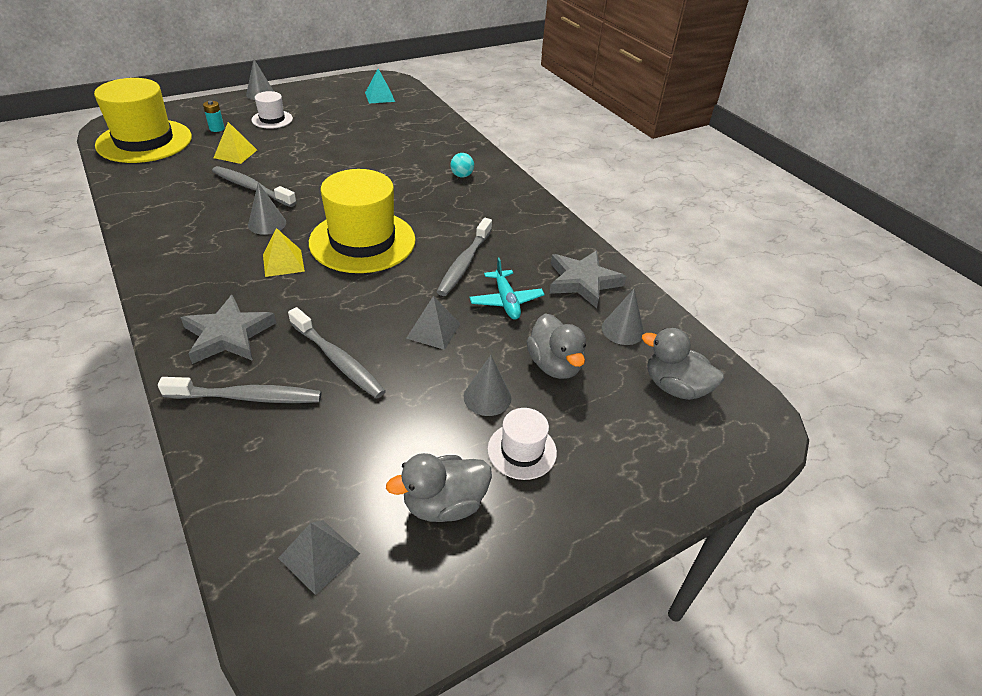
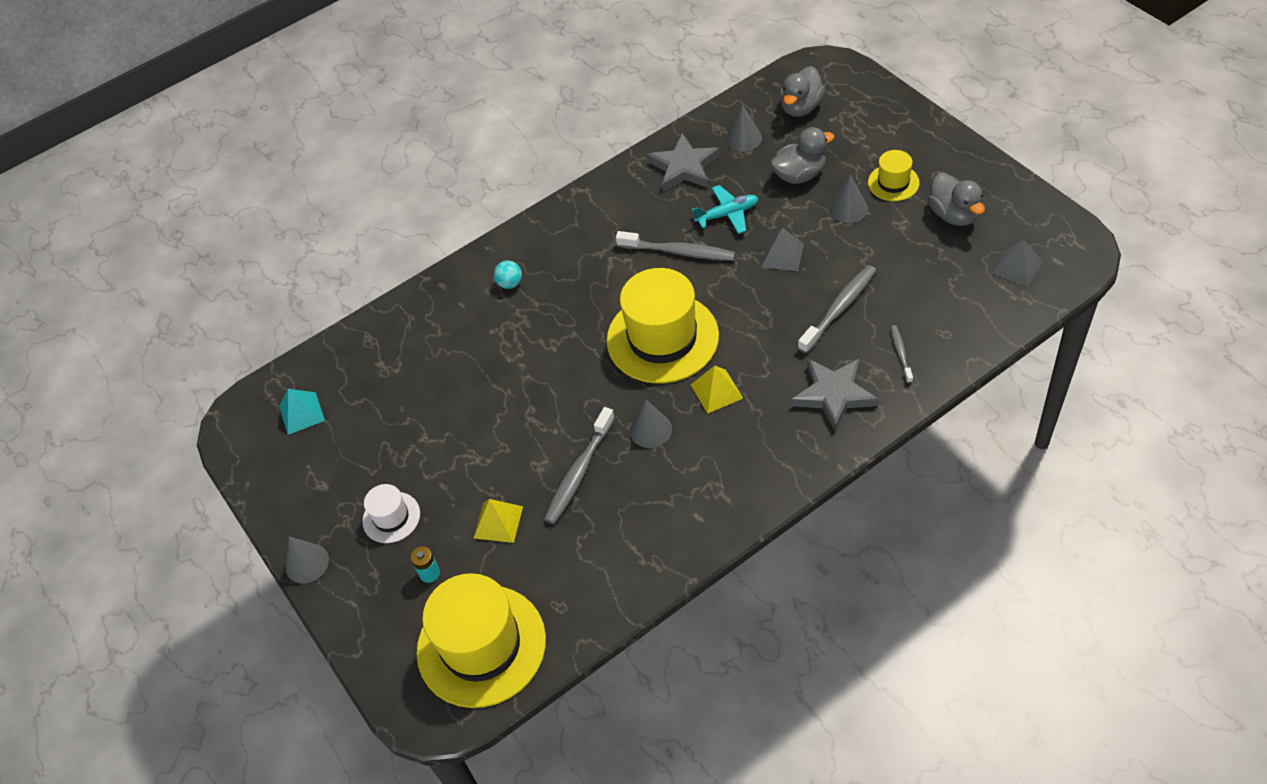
camera: 85 degrees left, 10 degrees up
grey toothbrush [158,377,321,403] -> grey toothbrush [890,325,913,383], size x0.54
white hat [488,408,557,480] -> yellow hat [868,150,920,201]

